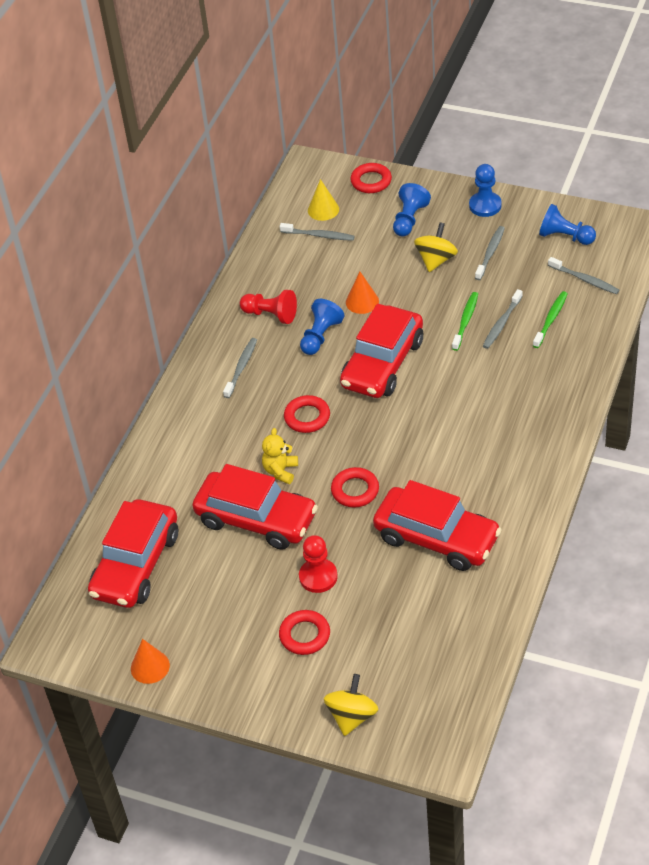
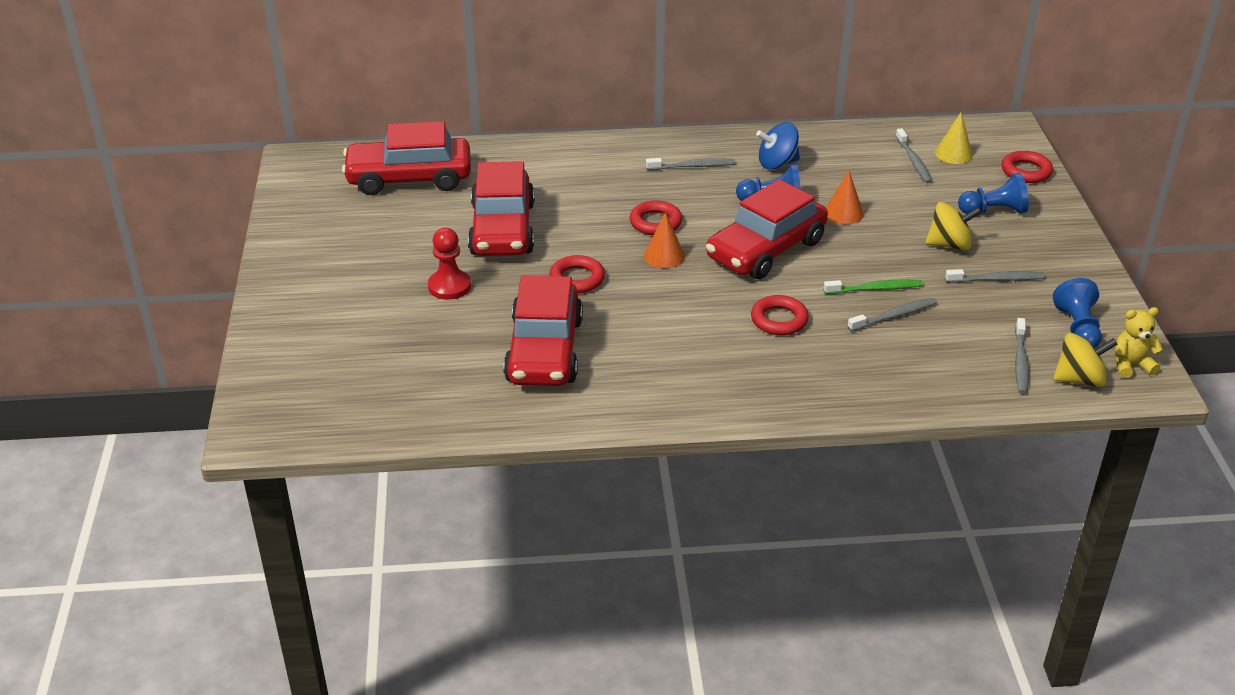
camera: 60 degrees right, 10 degrees down
orange cone [131,639,170,684] -> orange cone moved to [644,212,685,268]
red pawn [240,290,297,324] -> blue spinning top [756,122,800,170]
yellow teddy bear [262,428,298,484] -> yellow teddy bear moved to [1115,307,1163,378]
red ring [279,610,330,655] -> red ring moved to [751,295,809,335]
yellow spinning top [324,674,379,736] -> yellow spinning top moved to [1053,333,1117,387]
red car [340,304,423,398] -> red car turned 45 degrees counterclockwise [706,179,828,279]
blue pawn [469,164,502,217] -> none
grey toothbrush [483,289,523,349] -> grey toothbrush turned 150 degrees clockwise [847,298,937,332]
green toothbrush [533,291,568,348] -> none

